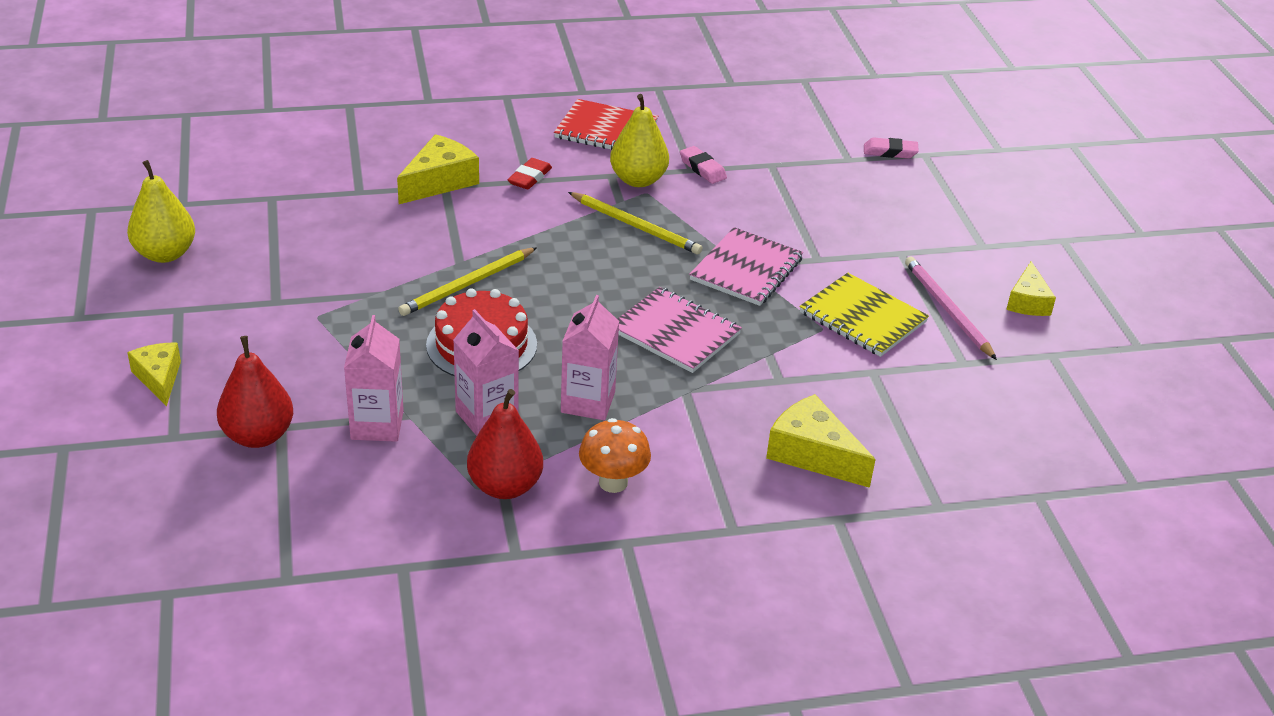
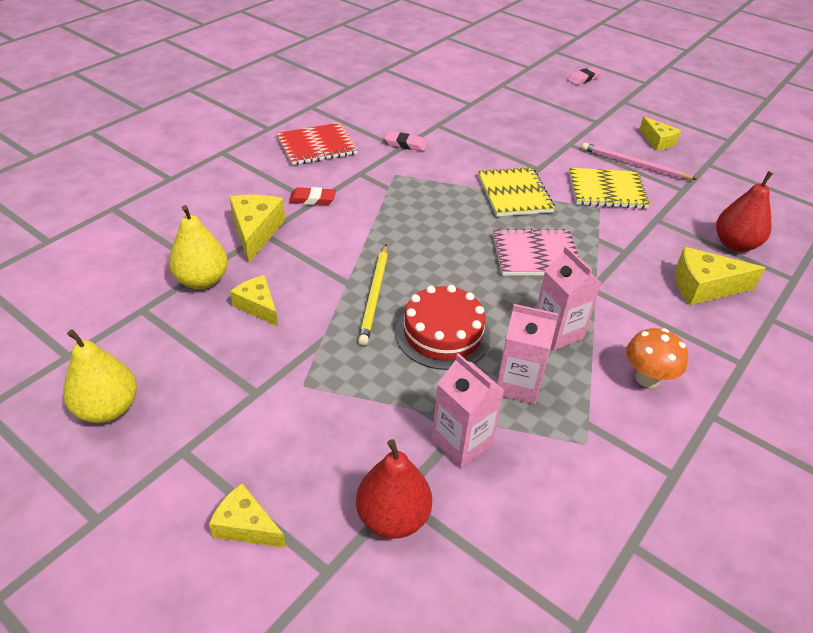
camera: 40 degrees left, 5 degrees up
red pear [467,389,543,499] -> red pear moved to [716,171,773,252]
red eraser [508,158,552,189] -> red eraser turned 75 degrees counterclockwise [289,187,336,205]
yellow pencil [568,192,702,254] -> none
yellow pear [610,94,669,187] -> yellow pear moved to [169,205,228,289]
pink notebook [689,227,803,306] -> yellow notebook [478,167,555,217]
pink eraser [864,137,919,159] -> pink eraser moved to [568,67,602,85]
none -> yellow cheese [230,275,278,327]

